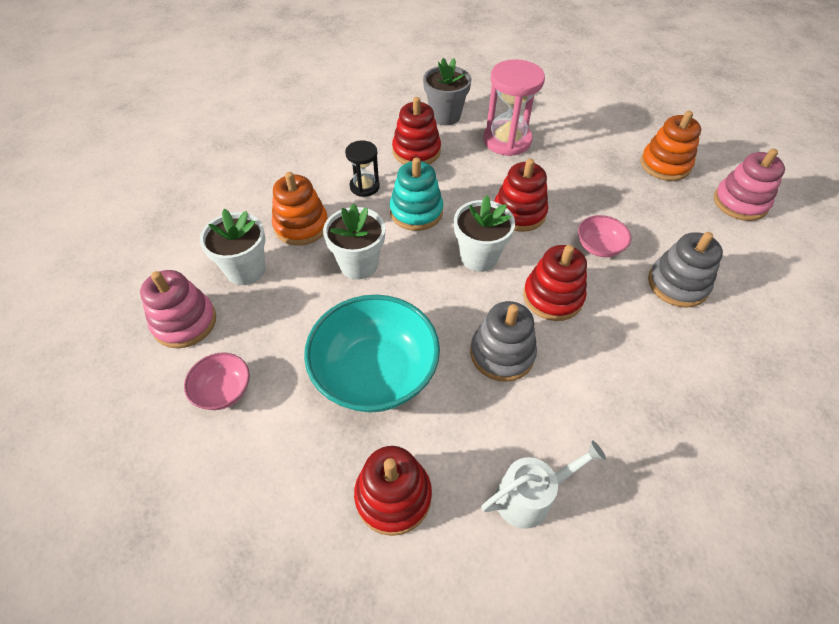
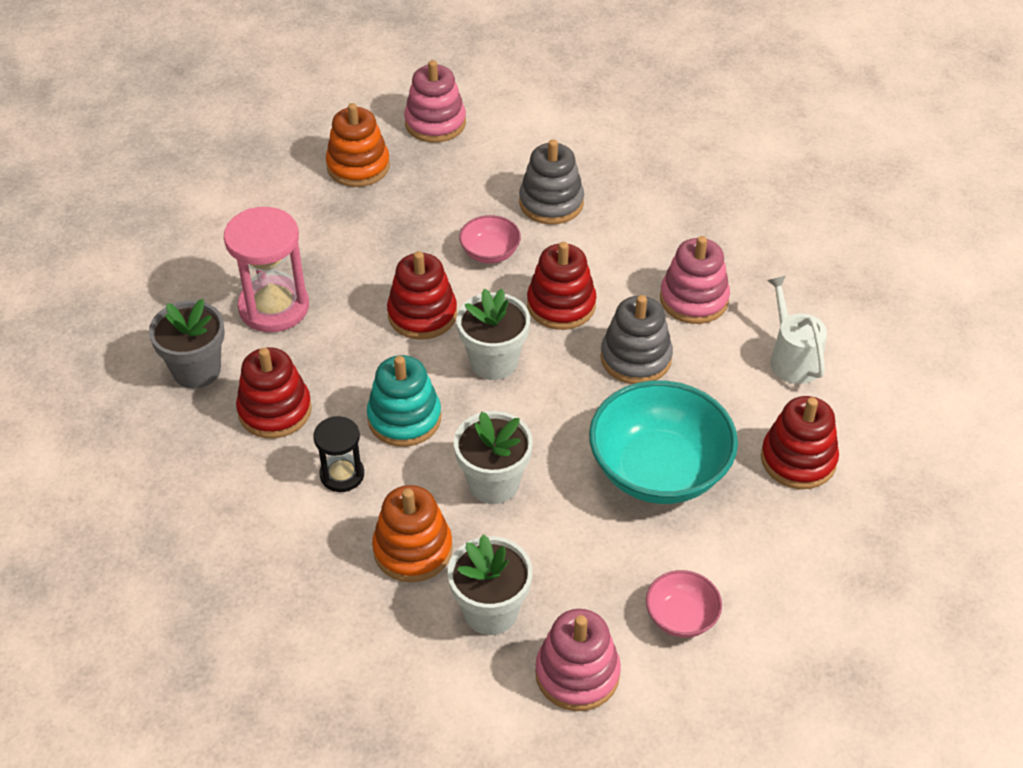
camera: 85 degrees left, 5 degrees down
none -> pink stacking toy [660,236,730,324]

